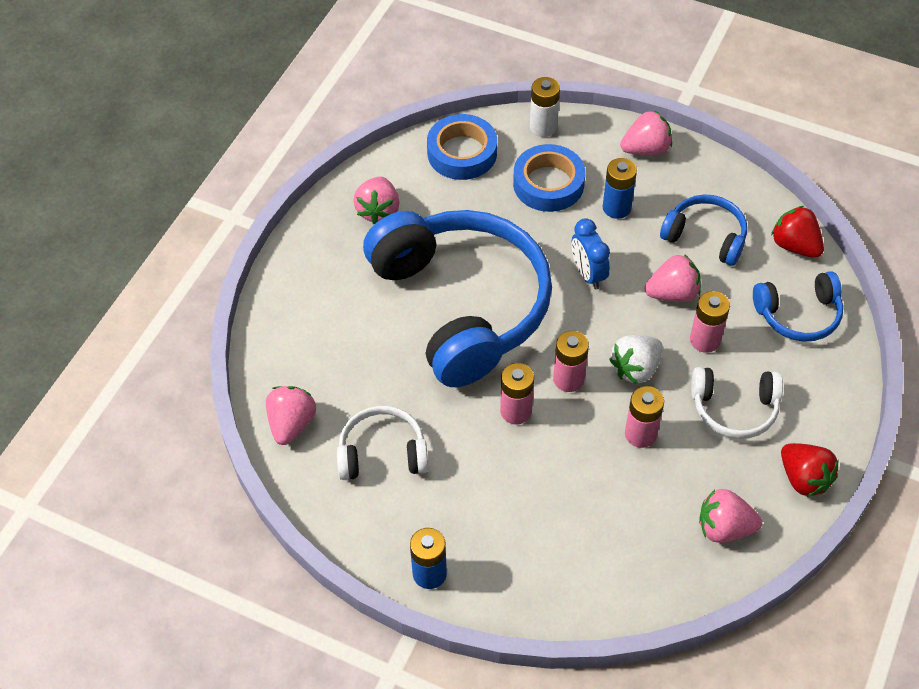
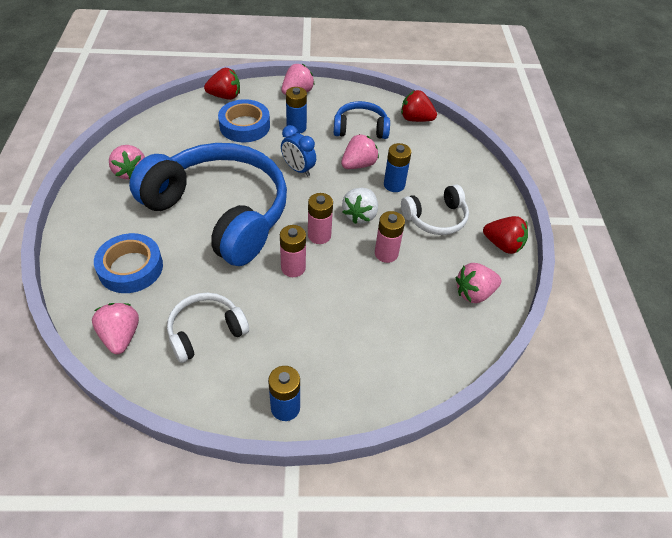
camera: 30 degrees left, 5 degrees down
blue tape [427,114,497,180] -> blue tape moved to [94,233,163,293]
white battery [530,77,560,137] -> red strawberry [204,68,240,100]
pink battery [690,291,730,353] -> blue battery [384,143,411,192]
blue headphones [753,271,843,342] -> none

